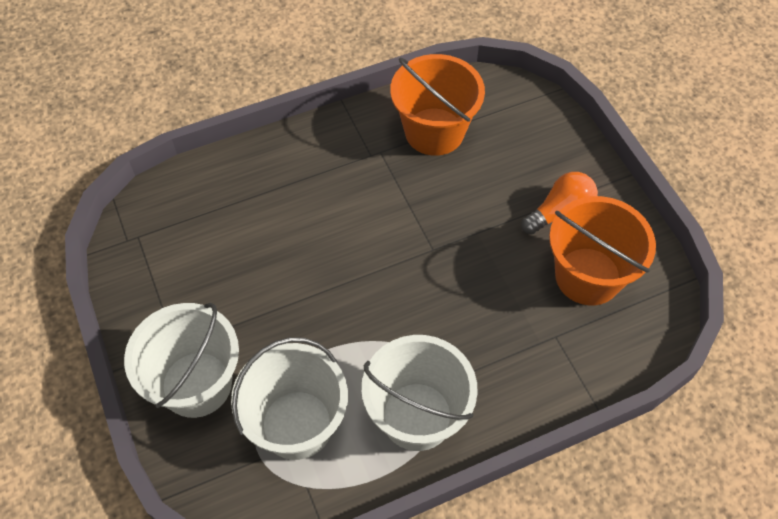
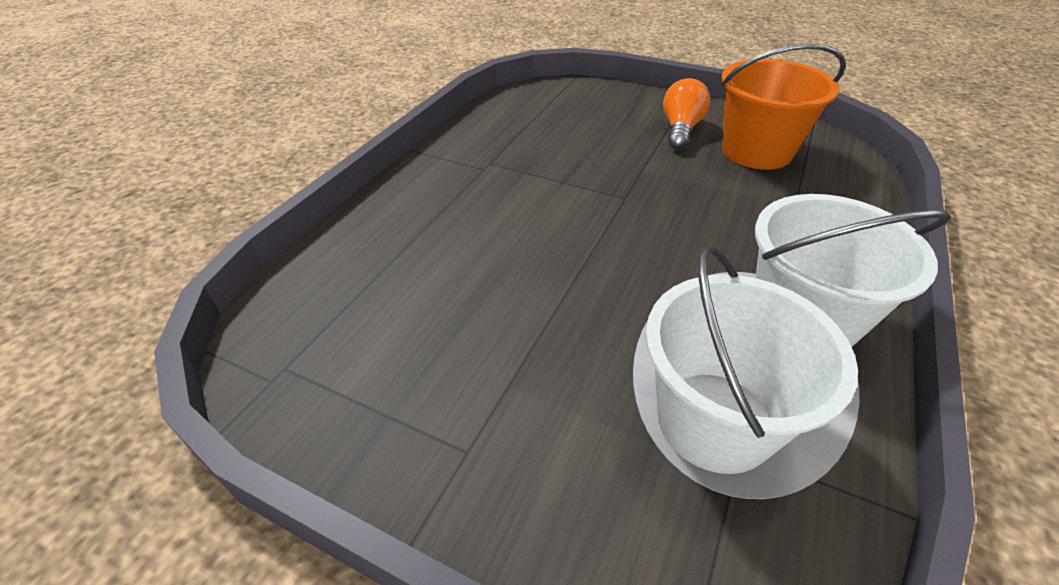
camera: 40 degrees left, 15 degrees down
white bucket [124,303,239,418] -> none
orange bucket [390,54,485,156] -> none

